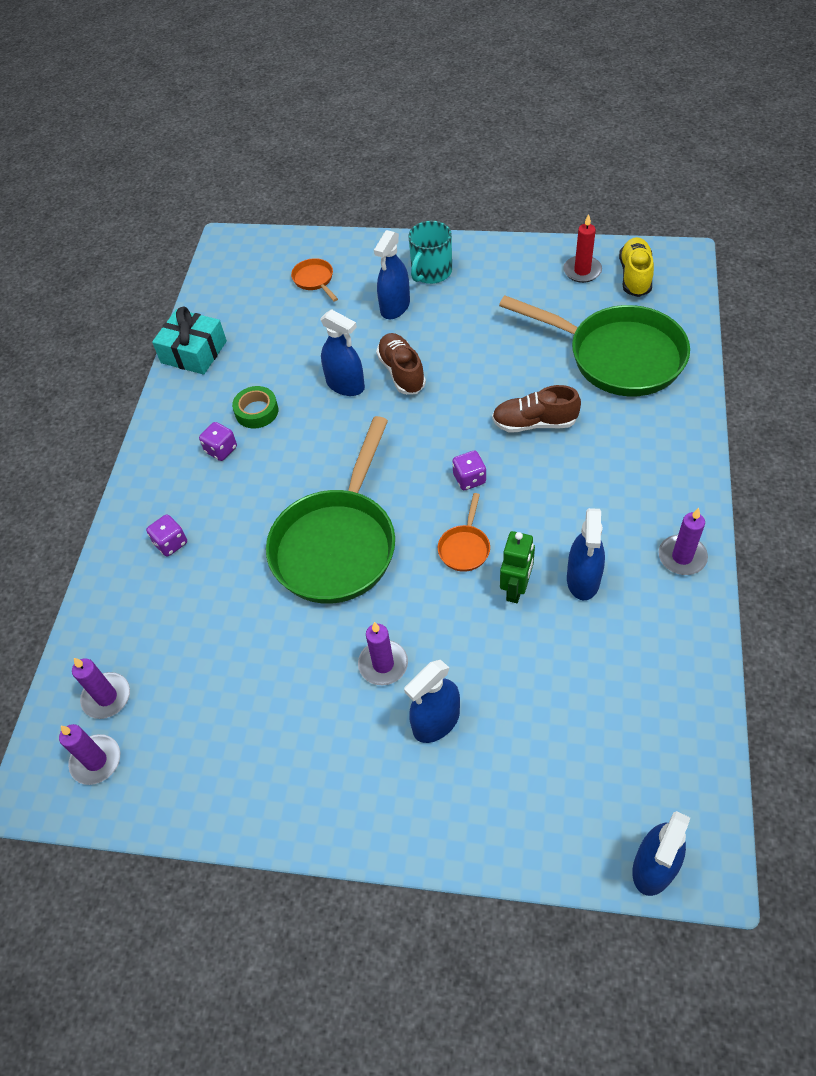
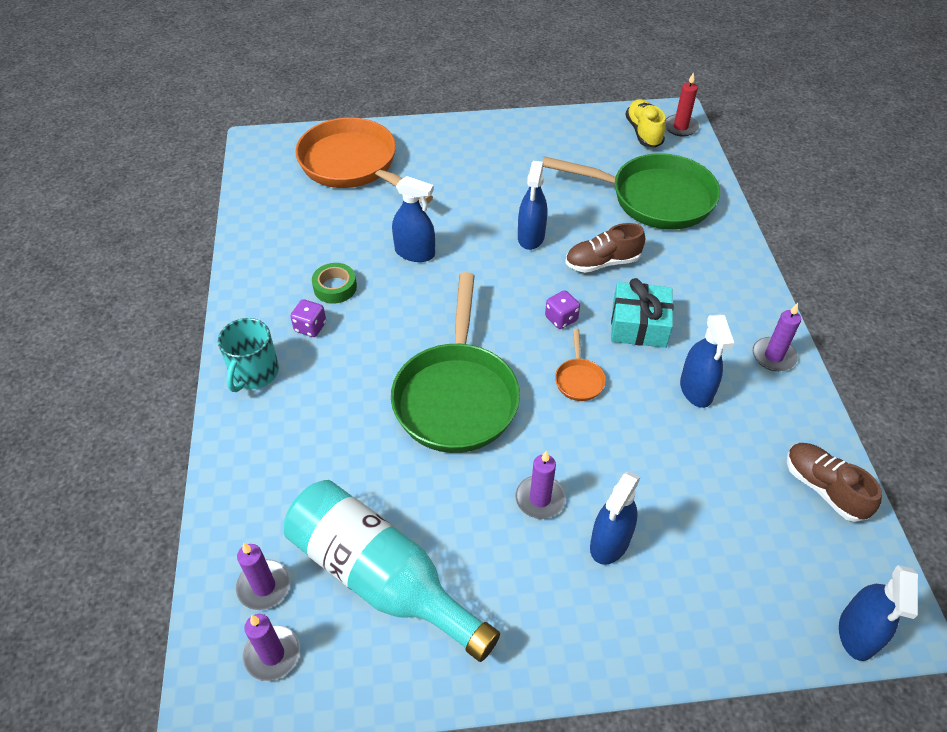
camera: 20 degrees left, 5 degrees down
purple dice [146,514,187,556] -> none
turquoise gift [152,306,227,375] -> turquoise gift moved to [611,278,673,348]
orange pan [291,258,338,302] -> orange pan [295,118,433,204], size x2.47
blue spray bottle [374,230,410,319] -> blue spray bottle moved to [518,161,547,250]
brown shoe [376,333,426,394] -> brown shoe moved to [787,443,882,522]
turquoise mug [408,221,452,284] -> turquoise mug moved to [218,318,279,392]
green robot [500,531,535,603] -> none
red candle [563,214,602,283] -> red candle moved to [665,72,699,136]
none -> turquoise bottle [284,480,500,662]

